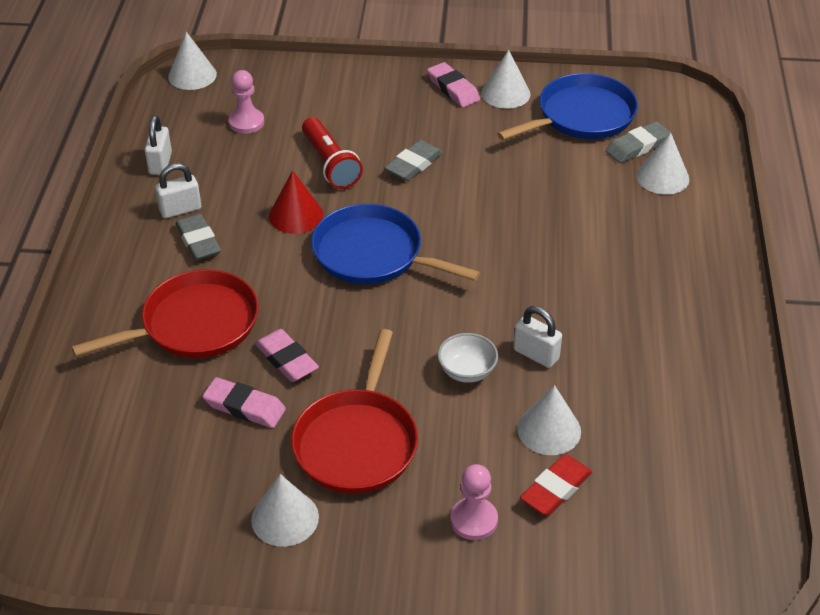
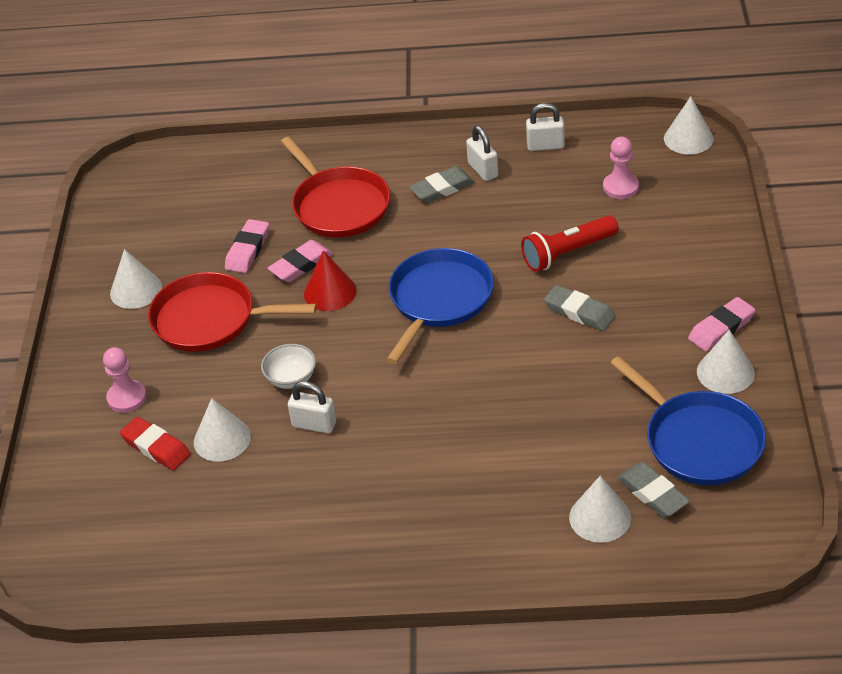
camera: 90 degrees right, 0 degrees up
red cone [269,170,323,234] -> red cone moved to [304,250,357,311]
white padlock [513,306,562,368] -> white padlock turned 75 degrees clockwise [288,381,336,433]

